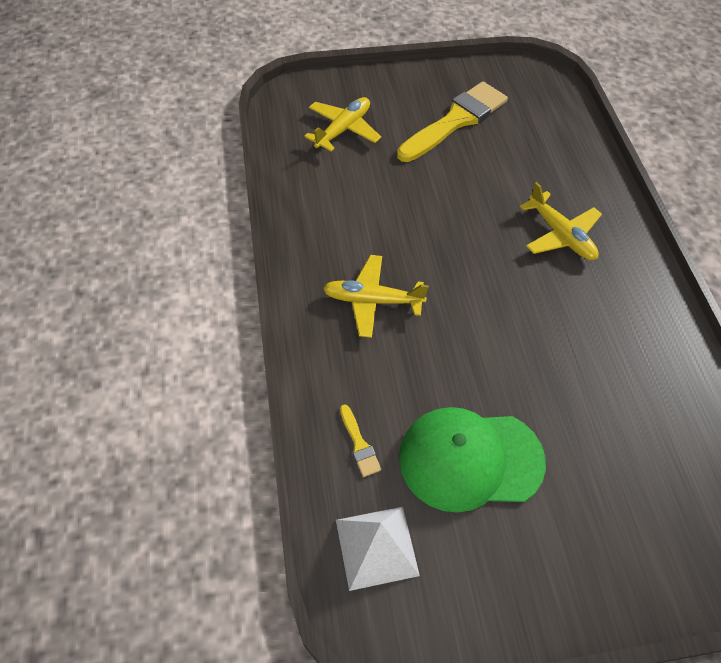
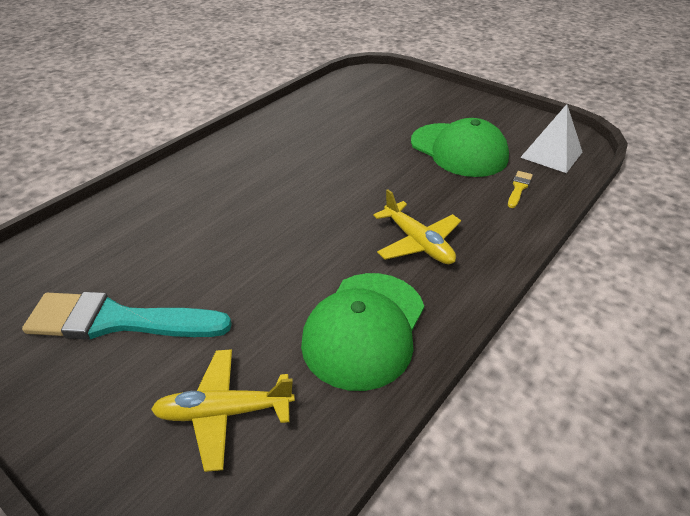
camera: 130 degrees left, 15 degrees down
yellow brush [397,82,508,162] -> turquoise brush [22,292,232,340]
yellow plane [520,182,602,260] -> none
none -> green cap [301,273,424,391]

